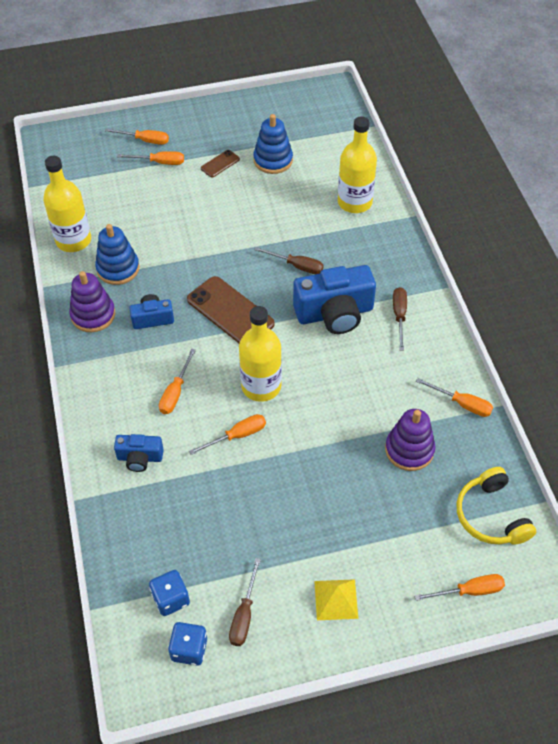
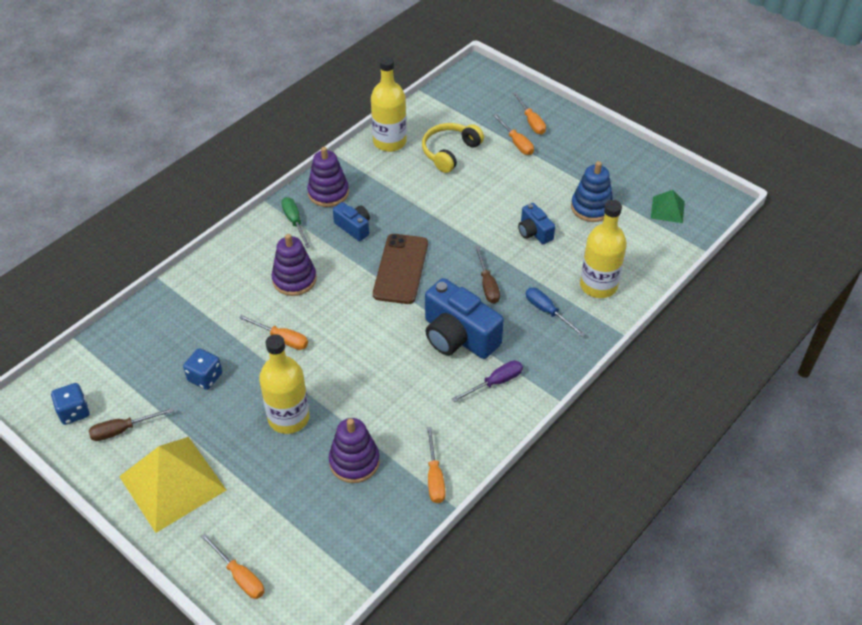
camera: 55 degrees right, 5 degrees down
blue stacking toy [95,224,140,285] -> none
blue camera [114,434,164,472] -> blue camera moved to [518,203,555,244]
blue dice [149,570,190,616] -> blue dice moved to [183,348,222,390]
orange screwdriver [159,349,196,414] -> purple stacking toy [272,234,316,296]
brown phone [201,150,240,177] -> none
yellow bottle [239,306,282,402] -> yellow bottle moved to [259,334,310,434]
yellow pyramid [314,579,358,620] -> yellow pyramid [119,437,226,533], size x2.02
brown screwdriver [393,287,407,350] -> purple screwdriver [452,361,523,402]
yellow headphones [457,467,536,545] -> yellow headphones moved to [422,123,484,173]
none -> green screwdriver [281,197,311,248]
none -> blue screwdriver [526,288,585,337]
none -> green pyramid [651,190,685,223]

